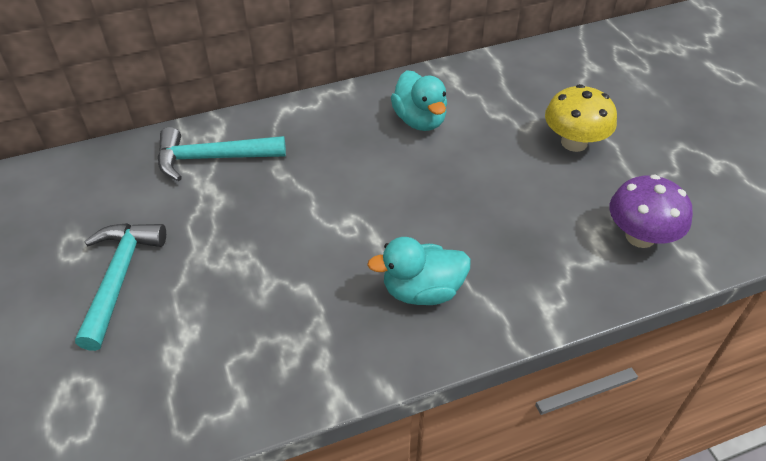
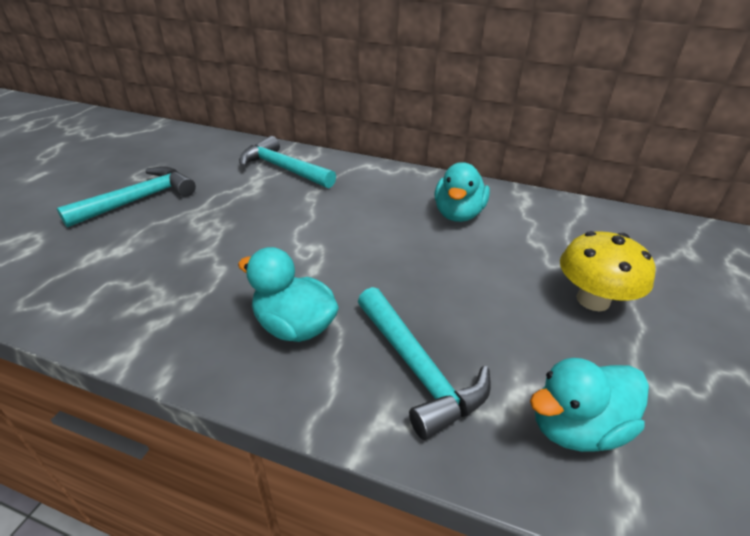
camera: 40 degrees right, 10 degrees down
purple mushroom [609,174,693,248] -> turquoise duck [530,358,649,452]
none -> turquoise hammer [358,287,491,440]

